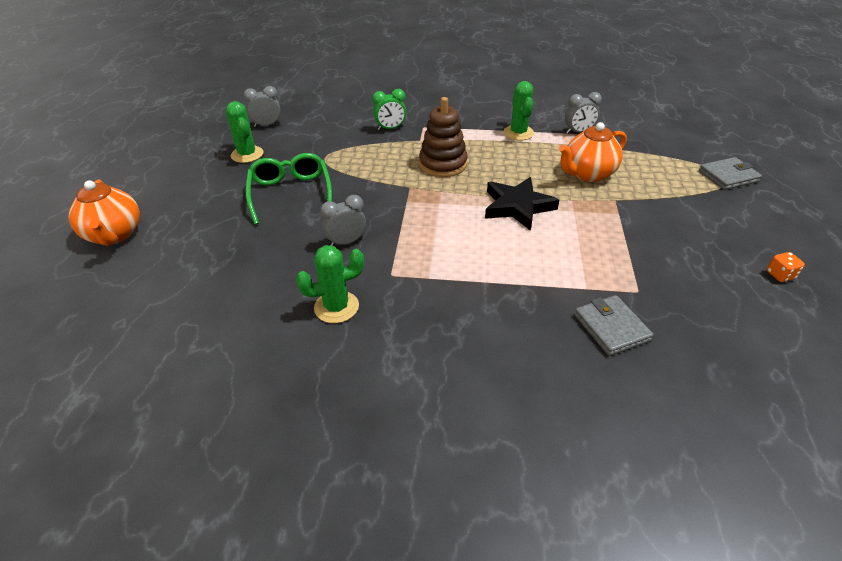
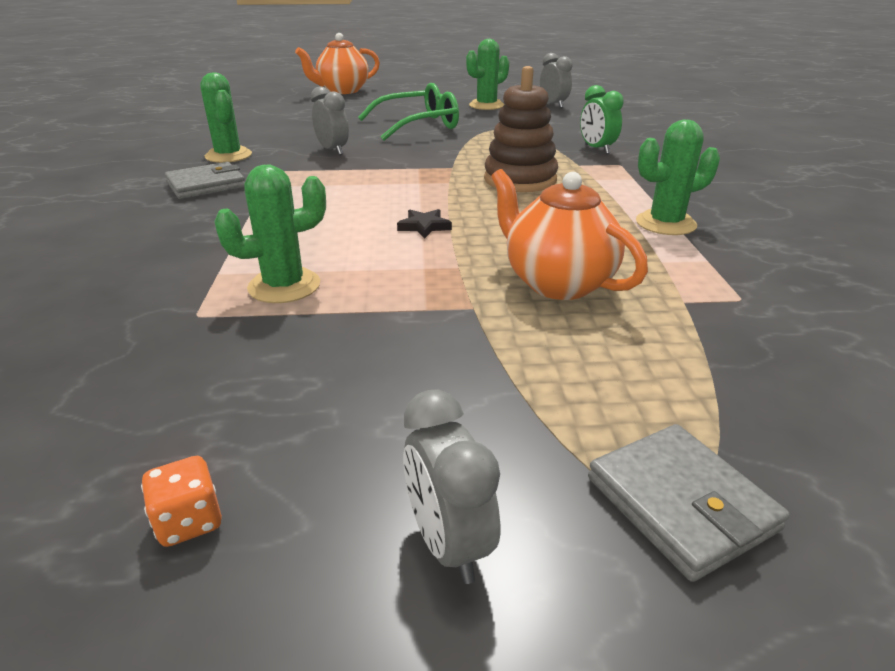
camera: 80 degrees right, 10 degrees down
black star [485,177,559,231] -> black star [397,209,452,239], size x0.44
grey clock [565,92,602,134] -> grey clock moved to [403,389,500,584]
grey wallet [574,295,654,356] -> grey wallet moved to [165,162,245,199]
none -> green cactus [214,164,326,303]

